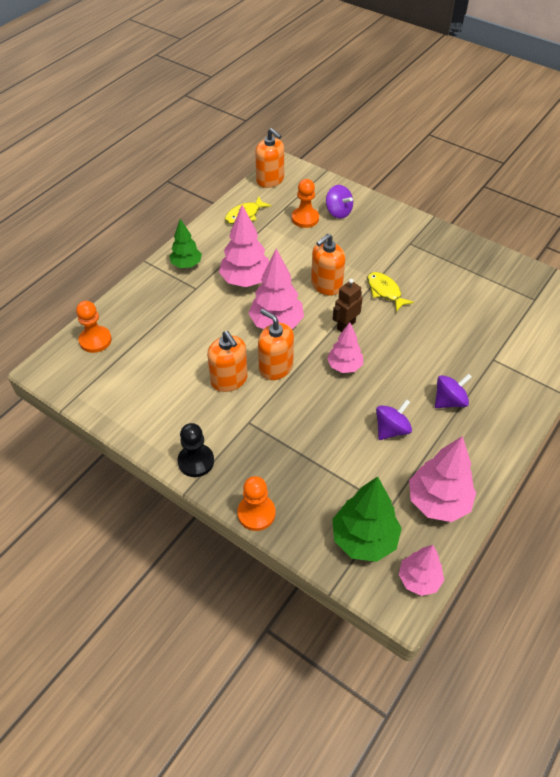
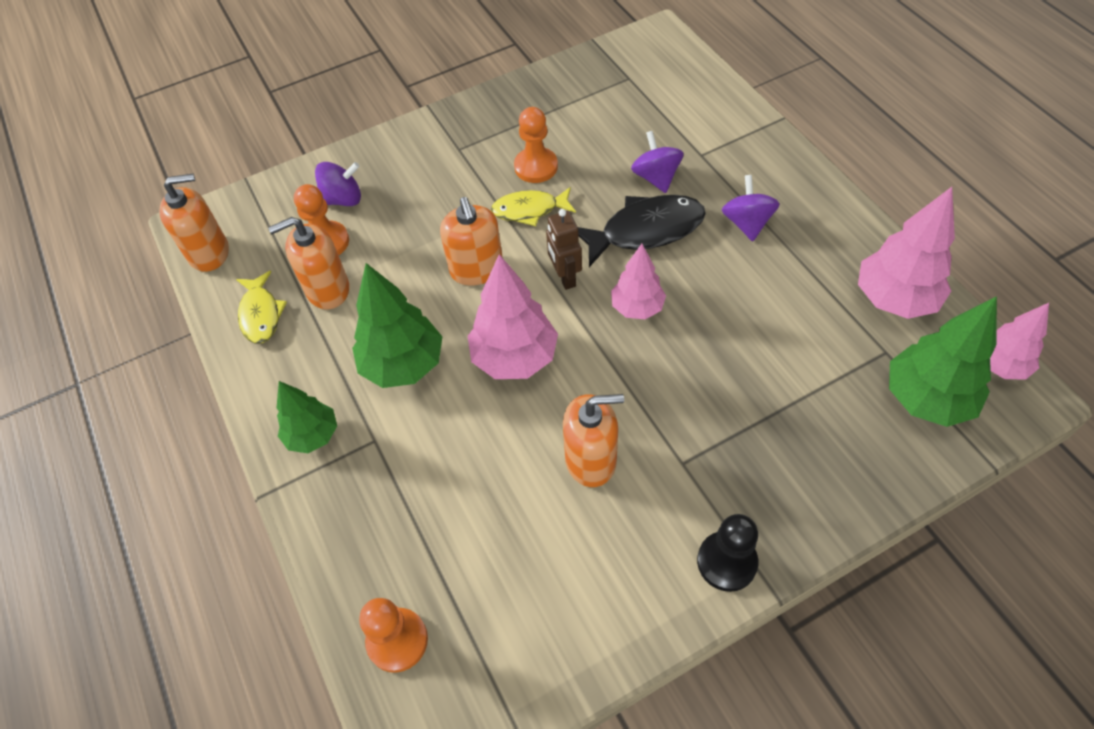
camera: 60 degrees left, 5 degrees up
pink tree [219,205,269,287] -> green tree [352,263,442,388]
orange pawn [237,476,275,531] -> orange pawn moved to [514,107,558,183]
orange soap dispenser [258,309,294,380] -> orange soap dispenser moved to [268,217,349,309]
purple spinning top [376,399,412,440] -> purple spinning top moved to [631,131,684,193]
none -> black fish [578,195,706,267]

